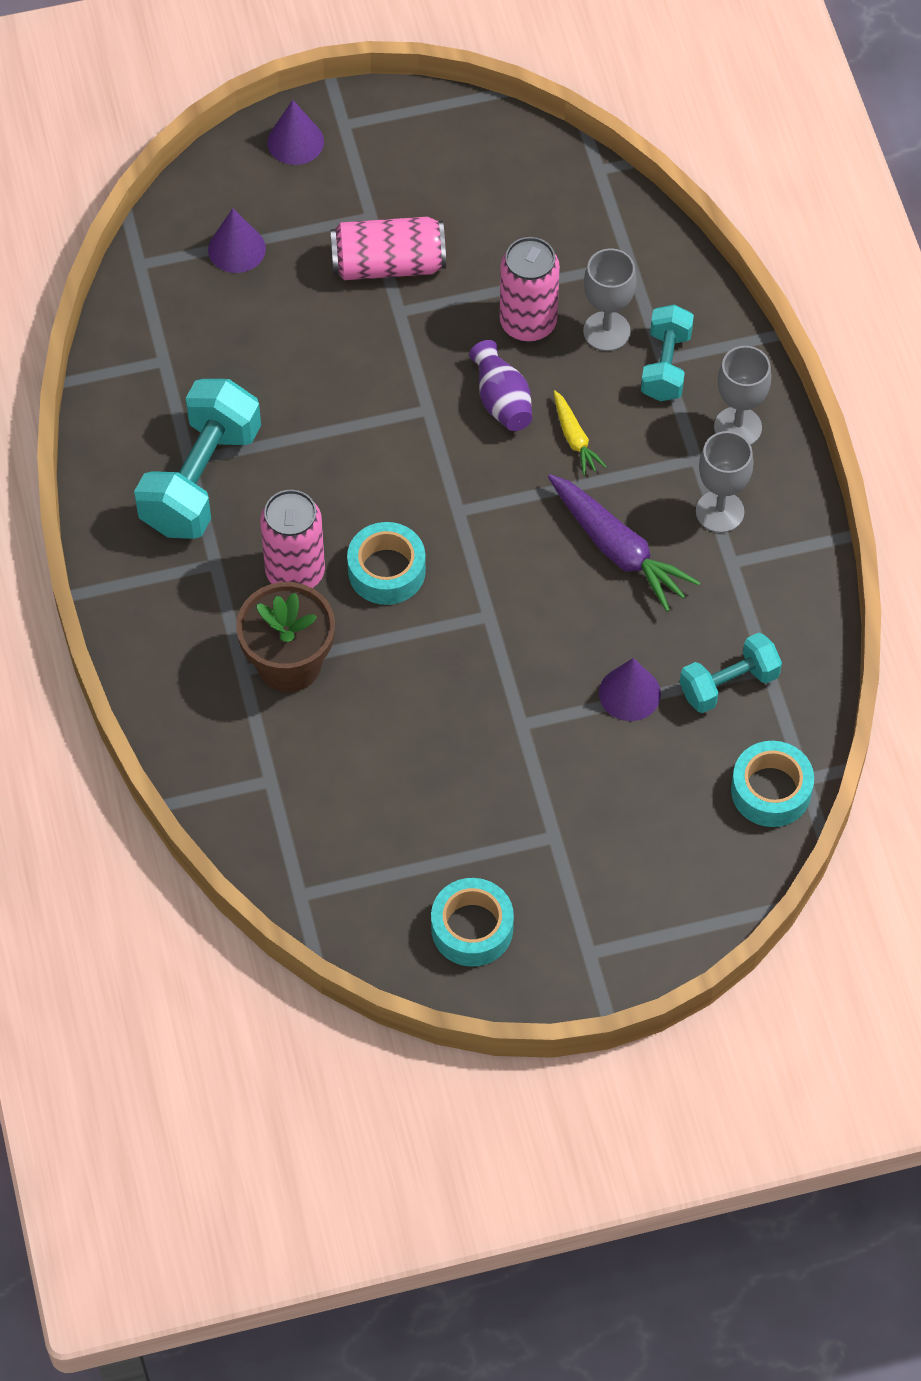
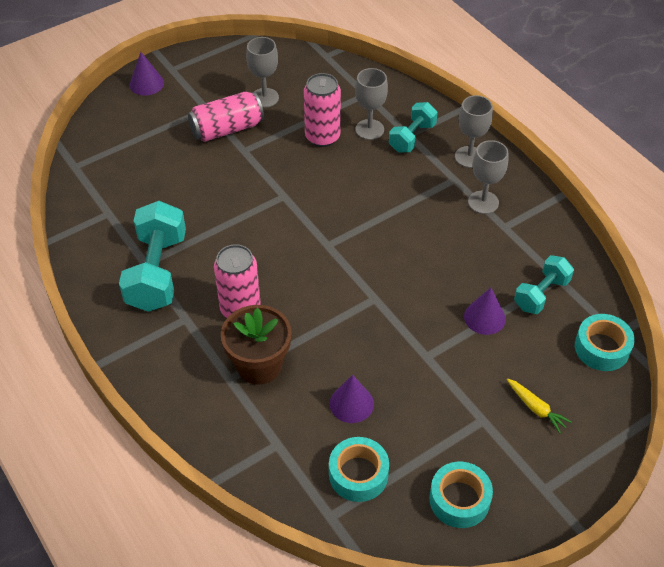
camera: 20 degrees left, 10 degrees down
purple cone [208,208,266,273] -> purple cone moved to [330,375,374,423]
turquoise tape [347,522,426,605] -> turquoise tape moved to [329,437,389,502]
purple vase [469,340,532,431] -> none
purple carrot [548,474,700,612] -> none
yellow carrot [554,390,607,476] -> yellow carrot moved to [507,378,572,433]
turquoise dumbbell [641,304,694,401] -> turquoise dumbbell turned 45 degrees clockwise [389,102,438,152]
none -> grey goblet [246,37,279,108]

